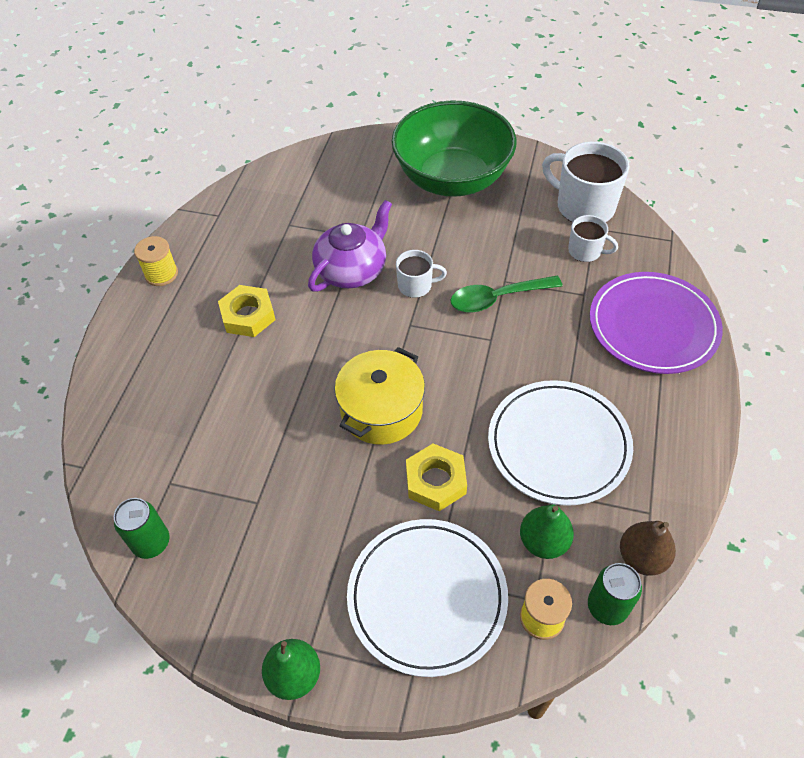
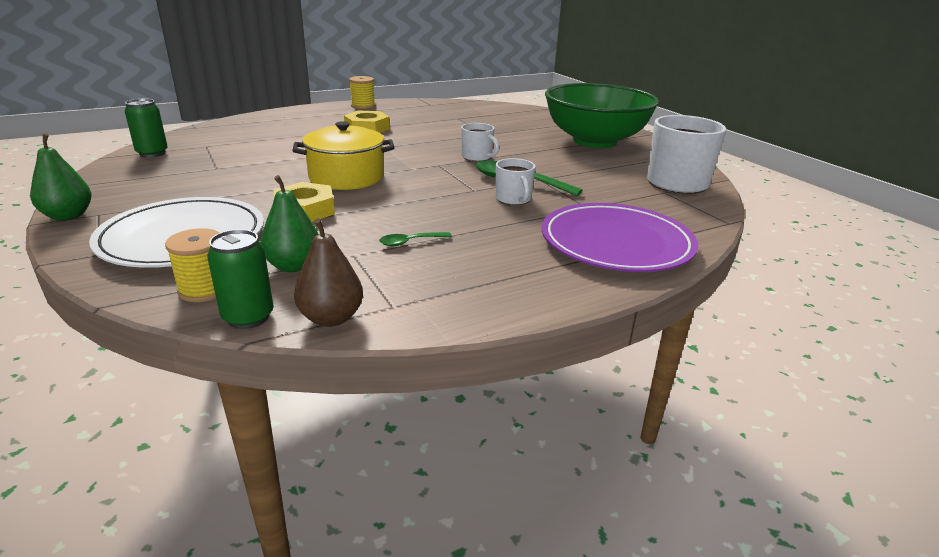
camera: 45 degrees right, 25 degrees down
purple teapot [308,200,392,292] -> none
white plate [488,380,633,506] -> green spoon [379,232,452,246]
white mug [568,215,618,262] -> white mug moved to [495,158,535,205]

